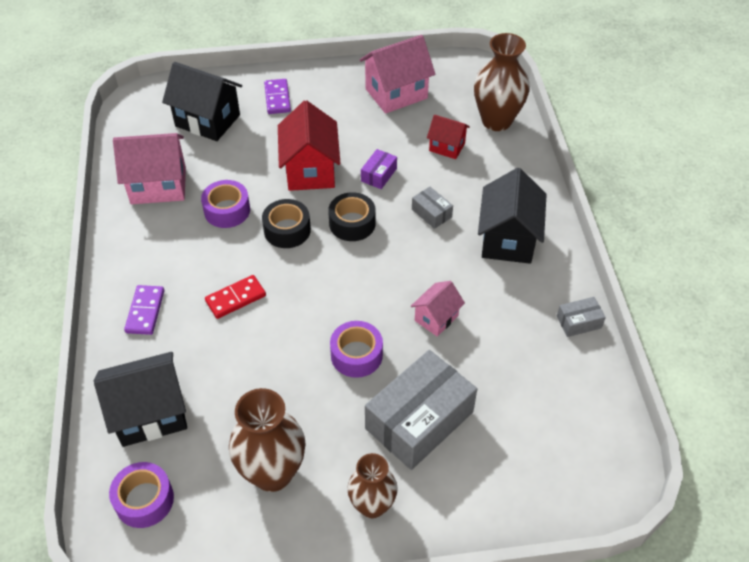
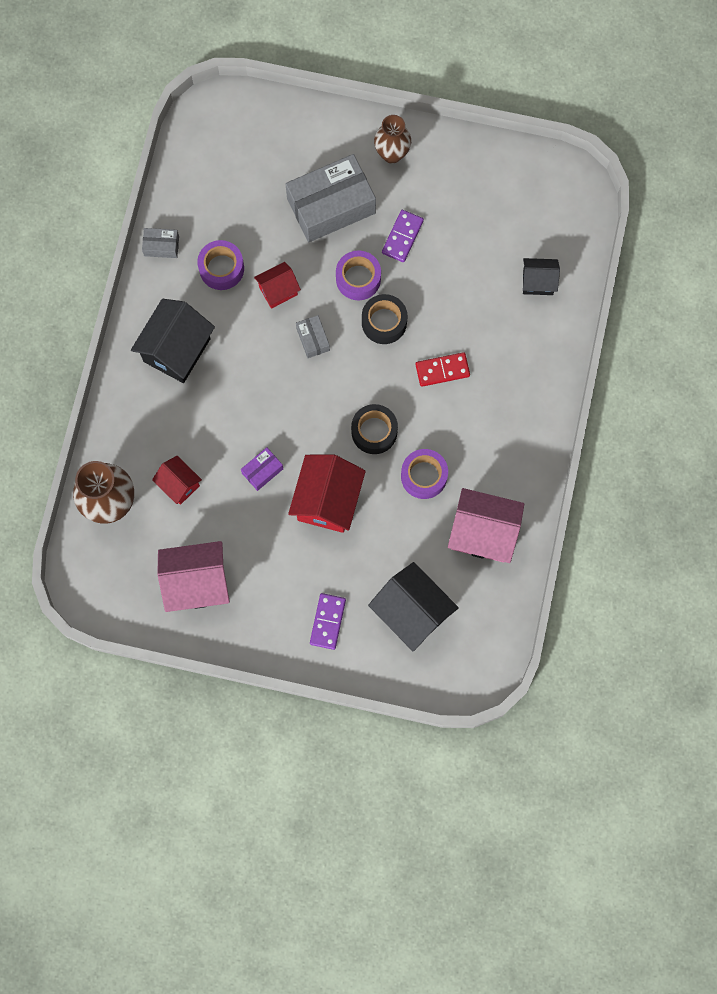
camera: 160 degrees left, 25 degrees up
black house [94,352,187,447] -> black house [523,258,560,295], size x0.57
purple tape [109,462,174,528] -> purple tape moved to [197,240,244,290]
purple domino [124,285,164,335] -> purple domino moved to [382,210,424,262]
brown vase [229,388,306,492] -> none
black tape [328,192,376,241] -> black tape moved to [362,294,408,344]
pink house [411,281,465,337] -> red house [254,262,301,309]
grey box [412,187,453,229] -> grey box moved to [296,315,330,358]

